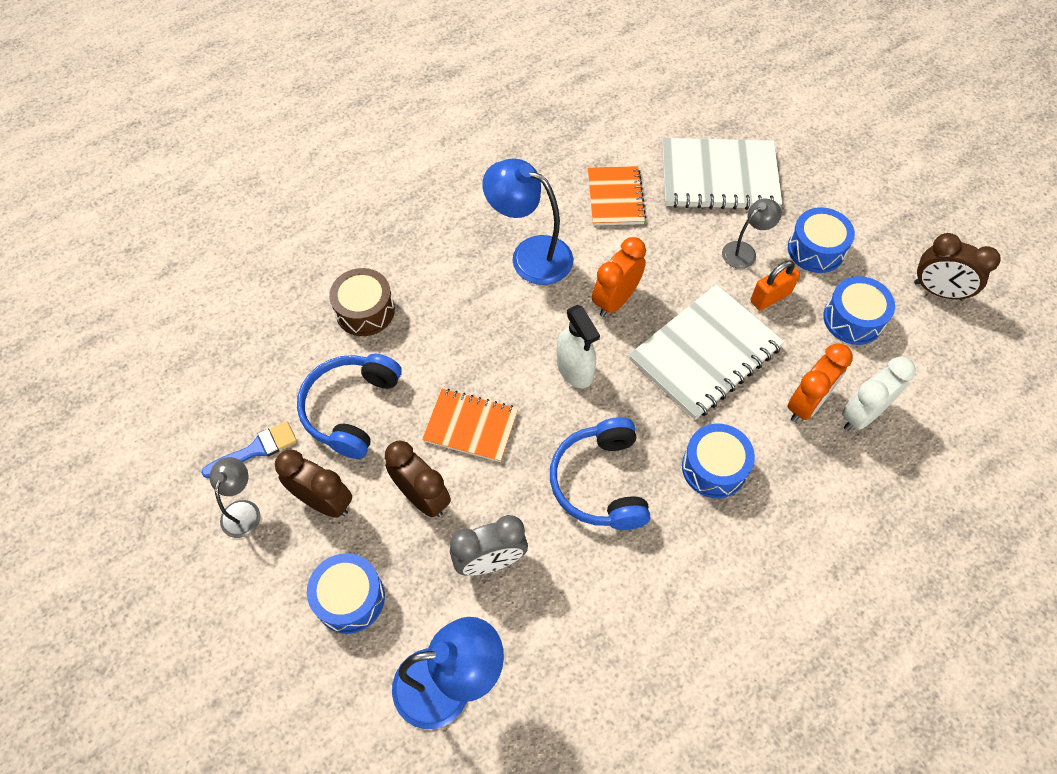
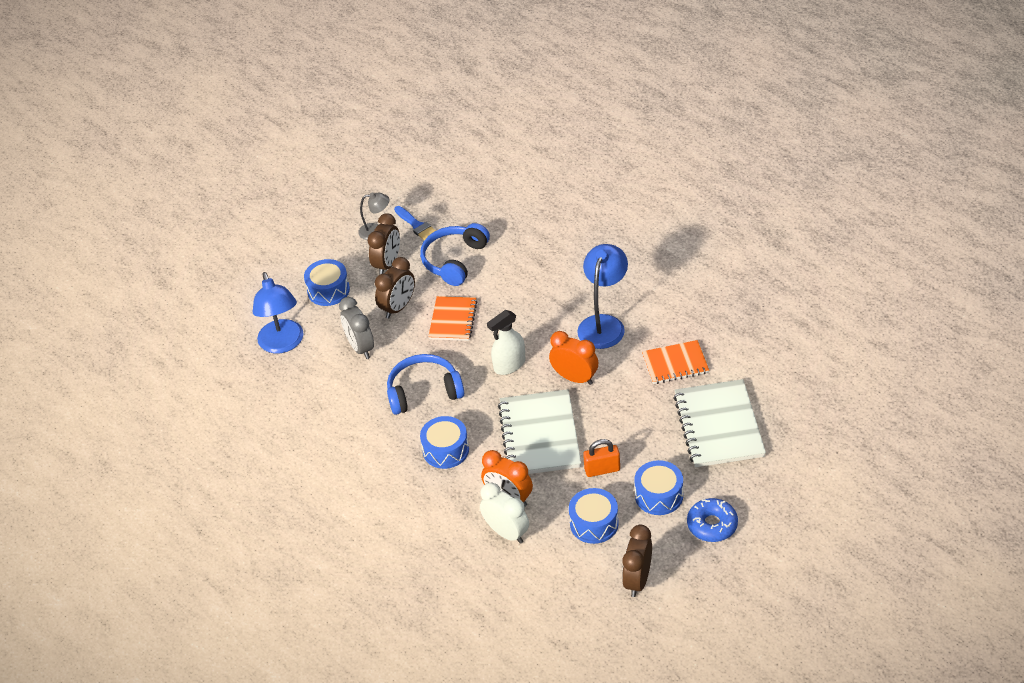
camera: 85 degrees right, 15 degrees down
blue headphones [297,354,402,459] -> blue headphones turned 75 degrees counterclockwise [420,223,490,286]
brown drum [329,268,395,336] -> none
white notebook [629,284,784,420] -> white notebook turned 45 degrees clockwise [498,389,581,474]
grey lamp [722,198,782,269] -> none
orange padlock [751,260,800,311] -> orange padlock turned 60 degrees counterclockwise [583,439,620,477]
none -> blue donut [687,498,738,542]

